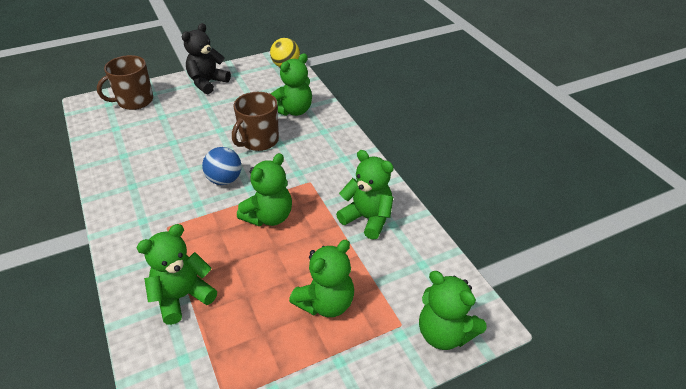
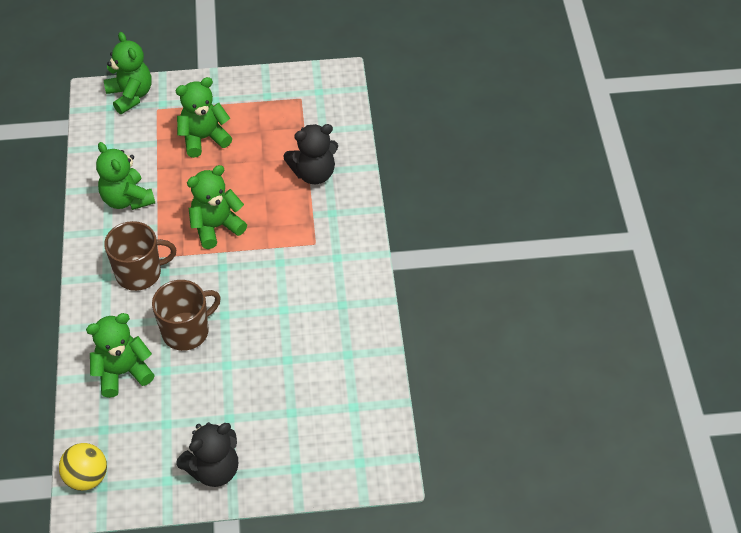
camera: 160 degrees left, 10 degrees up
brown mug [97,55,153,110] -> brown mug moved to [104,221,176,291]
green teddy bear [136,224,217,325] -> black teddy bear [283,124,338,185]
blue ball [202,147,241,185] -> none

